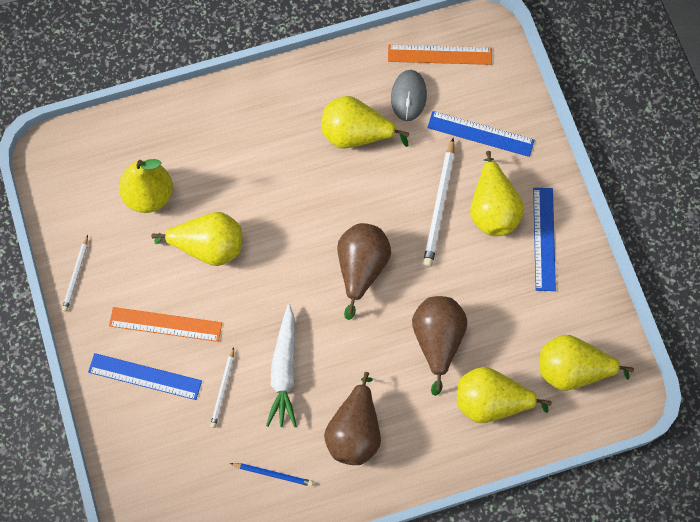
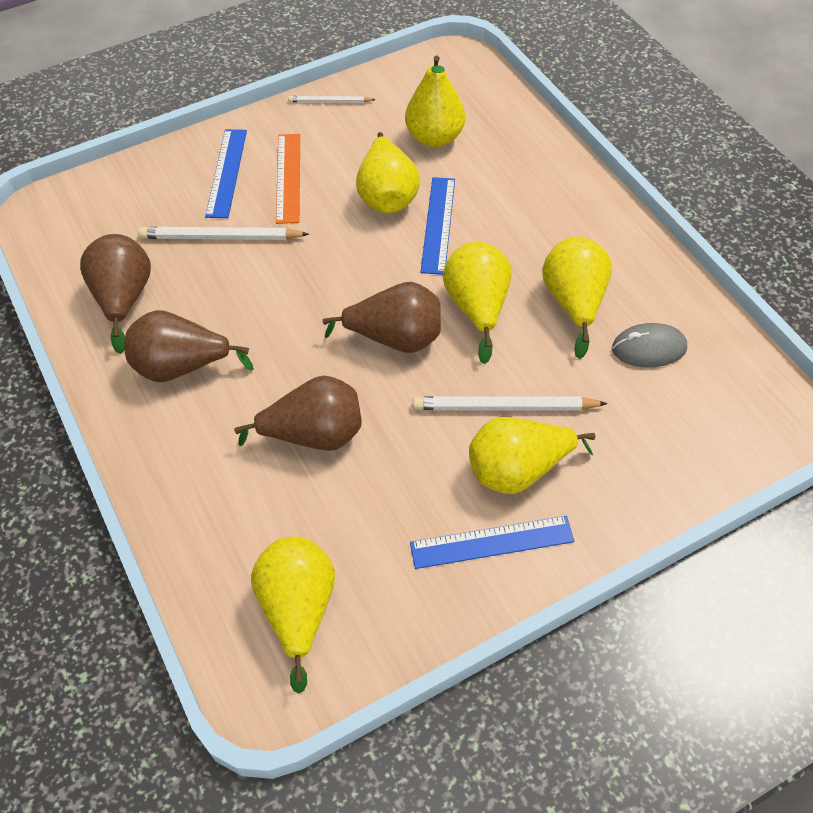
camera: 80 degrees right, 15 degrees down
white pencil [210,347,234,428] -> white pencil [138,227,309,240], size x1.75
blue pencil [230,463,313,487] -> brown pear [80,234,151,354]
white carrot [266,304,297,428] -> none
orange ruler [388,44,492,65] -> none
blue ruler [427,111,534,157] -> blue ruler moved to [420,177,455,275]
yellow pear [457,367,552,423] -> yellow pear moved to [443,242,512,364]

